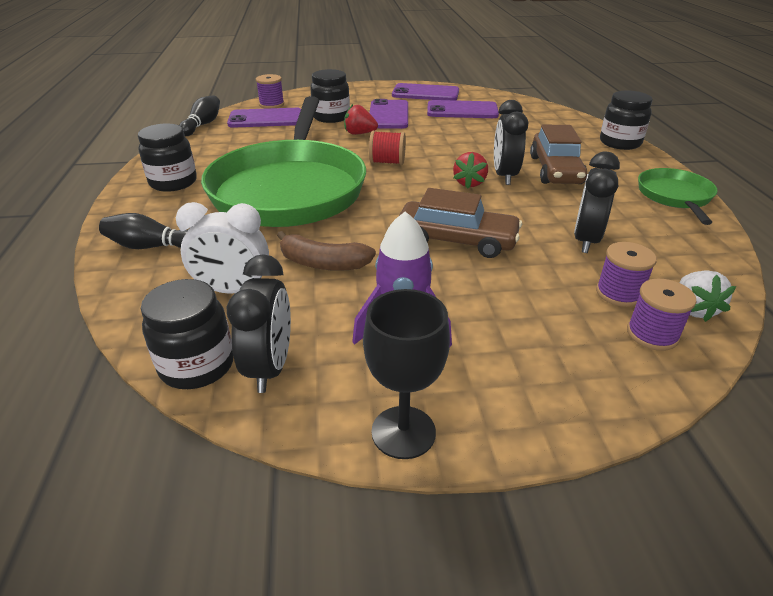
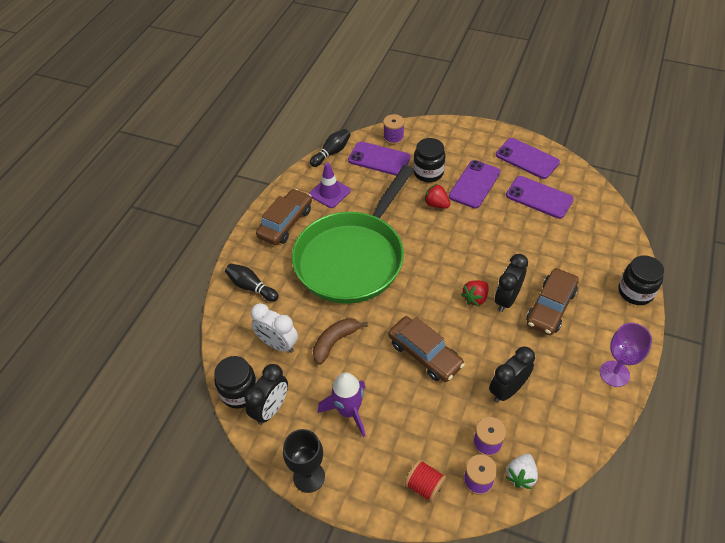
camera: 30 degrees right, 15 degrees up
black jar [138,124,197,192] -> brown car [256,189,312,245]
brown banana [277,231,376,271] -> brown banana turned 90 degrees clockwise [313,318,368,365]
red spool [369,131,406,165] -> red spool moved to [405,459,447,503]
green pan [638,168,718,225] -> purple goblet [600,323,652,387]
none -> purple traffic cone [309,162,351,208]

